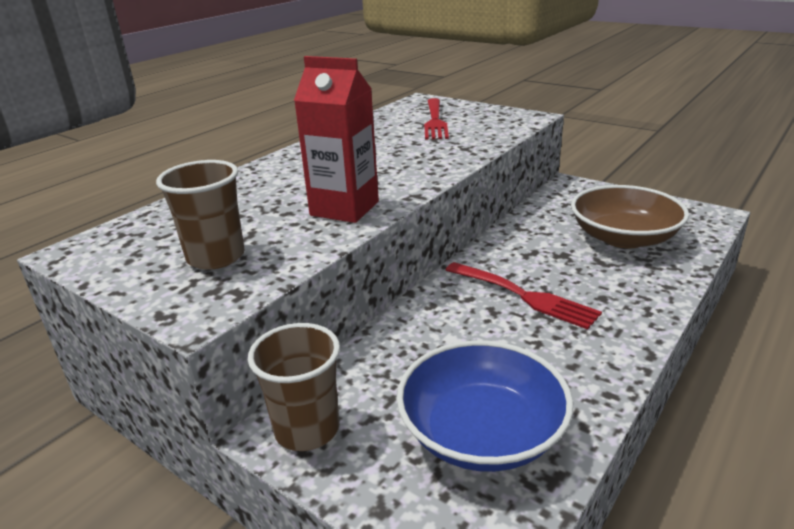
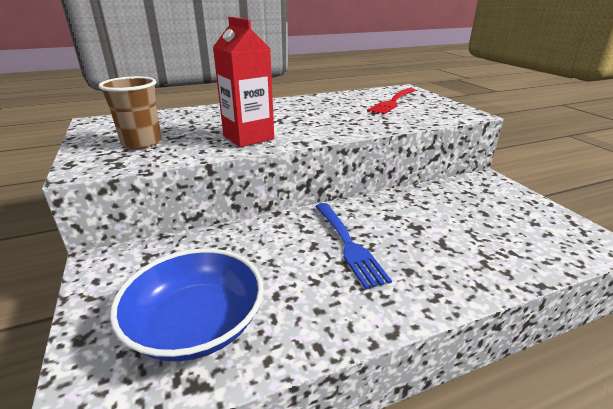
camera: 30 degrees right, 0 degrees up
brown cup [248,323,340,451] -> none
red fork [446,262,602,330] -> blue fork [315,203,392,289]
brown bowl [571,185,689,248] -> none

